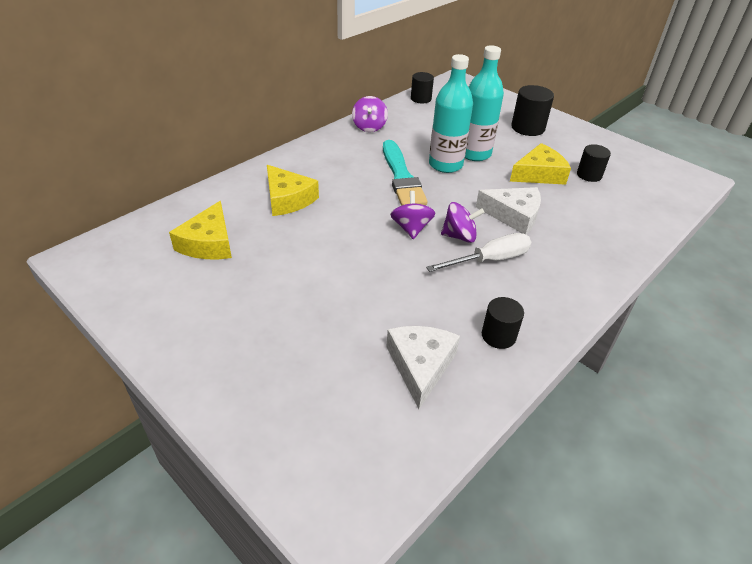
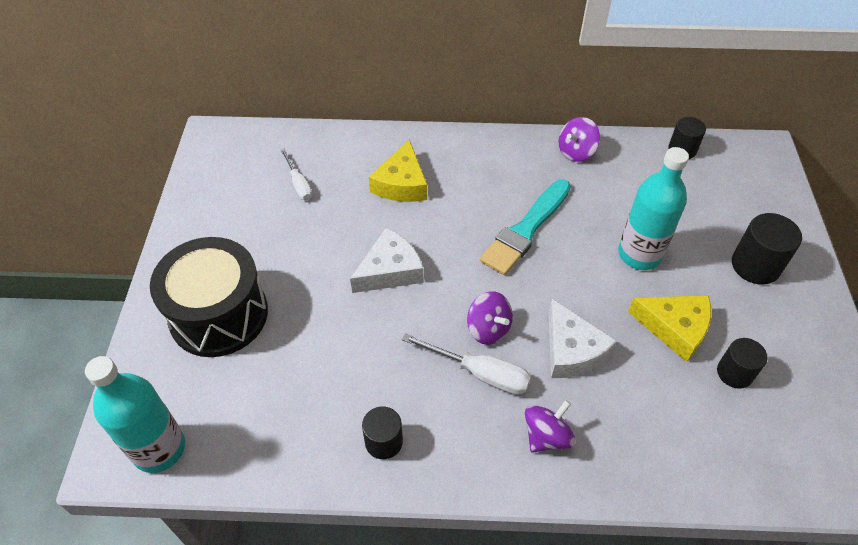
camera: 50 degrees right, 10 degrees up
yellow cheese [169,201,232,259] -> white screwdriver [281,149,312,200]
white cheese [386,326,460,409] -> white cheese moved to [350,228,424,293]
purple spinning top [390,191,435,239] -> purple spinning top moved to [525,400,576,453]
turquoise bottle [429,54,473,173] -> turquoise bottle moved to [85,356,185,473]
none -> black drum [150,237,268,357]

